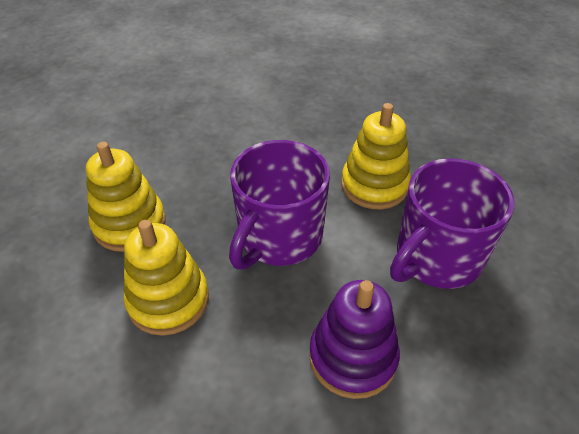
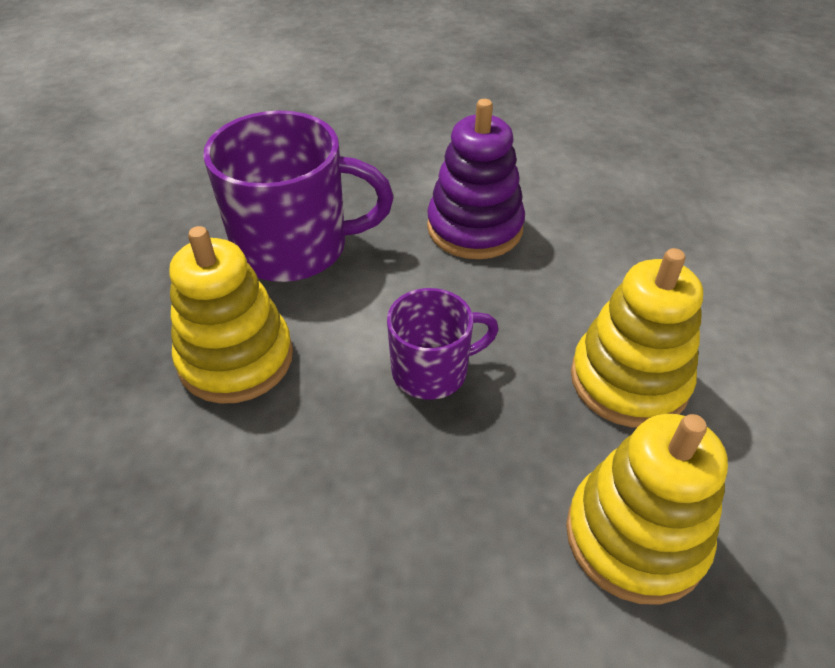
camera: 140 degrees left, 0 degrees up
purple mug [229,140,330,269] -> purple mug [387,288,499,400], size x0.57

